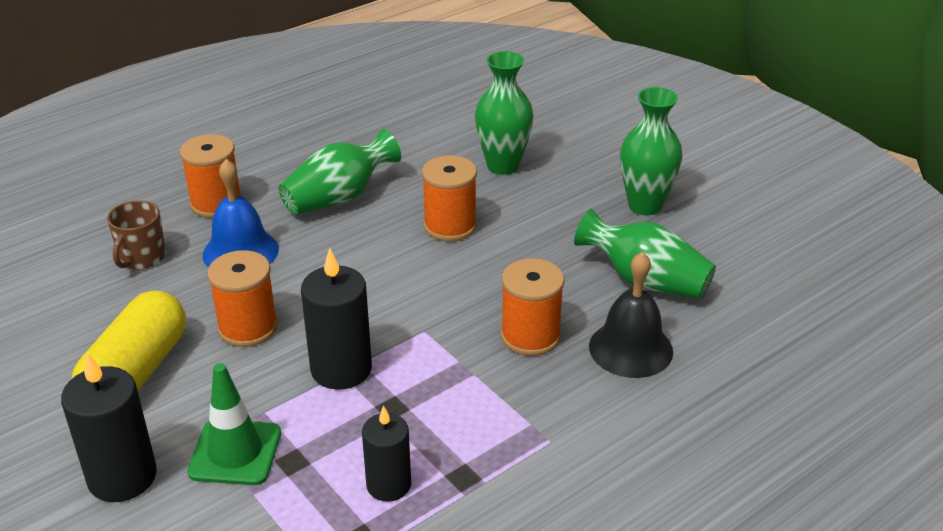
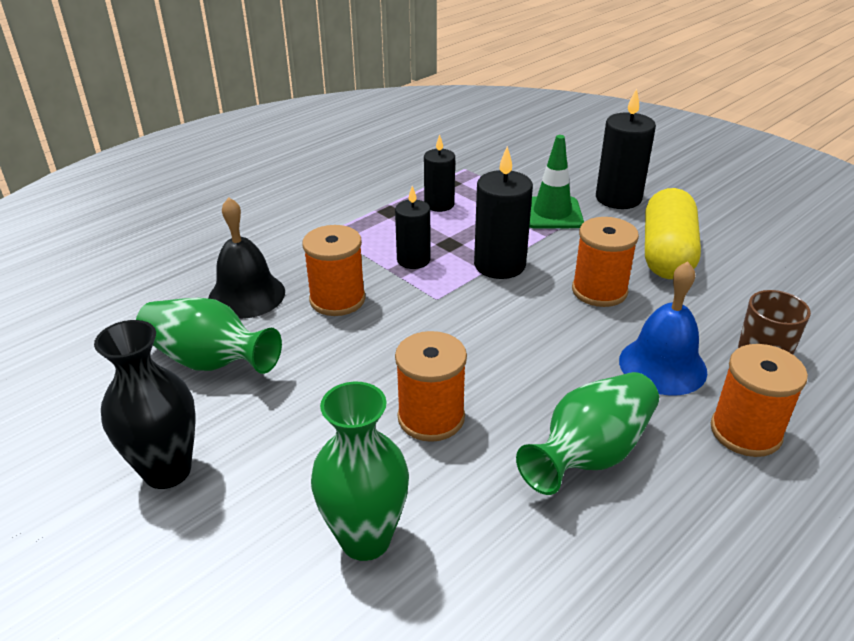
camera: 175 degrees right, 0 degrees up
green vase [620,87,683,216] -> black vase [94,320,196,489]
none -> black candle [395,186,431,269]

